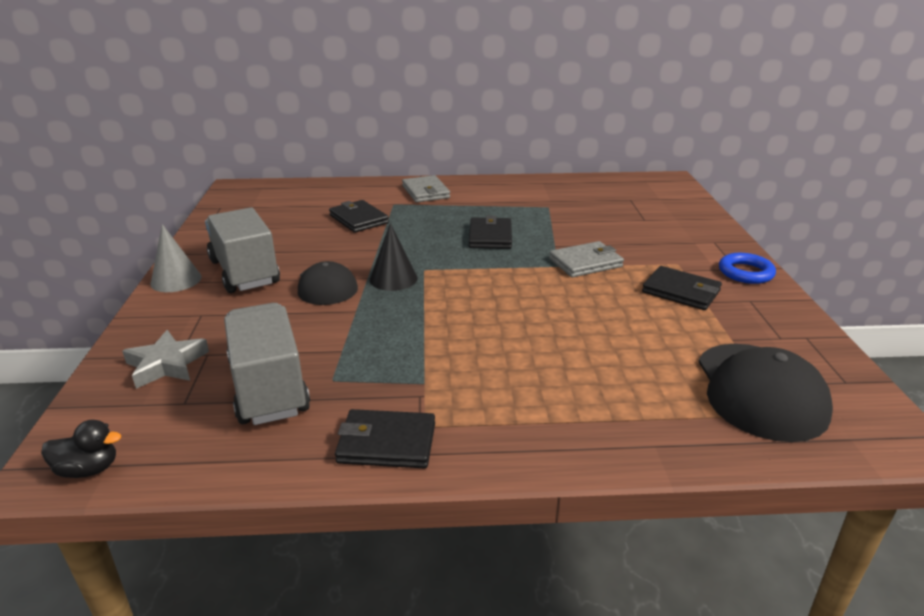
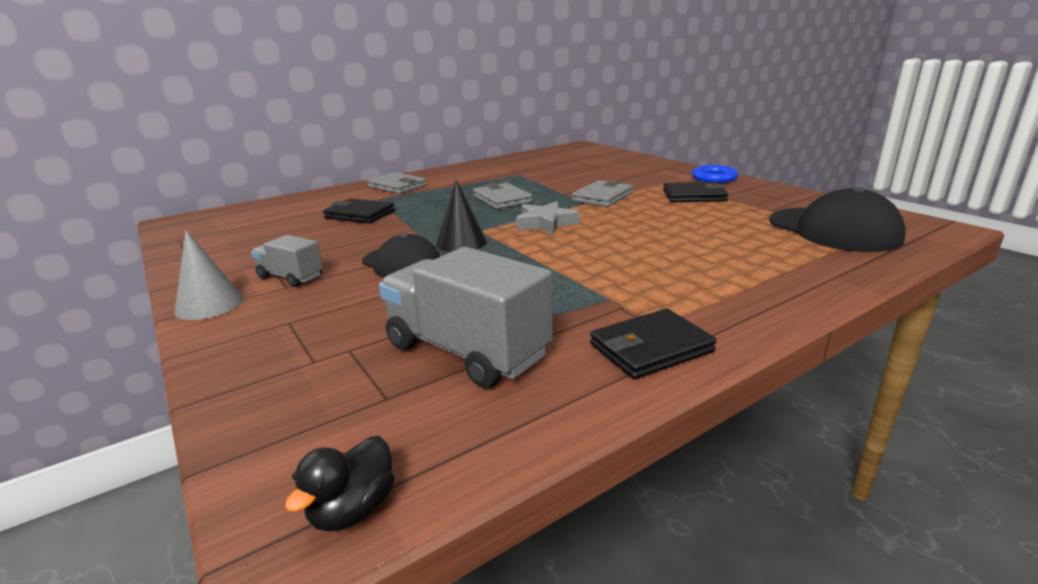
camera: 30 degrees left, 5 degrees down
black duck [41,420,121,478] -> black duck turned 150 degrees clockwise [285,436,395,531]
grey star [122,330,209,389] -> grey star moved to [516,201,580,235]
grey truck [205,207,280,293] -> grey truck [251,235,323,287], size x0.54
black wallet [469,216,512,249] -> grey wallet [473,183,532,209]

